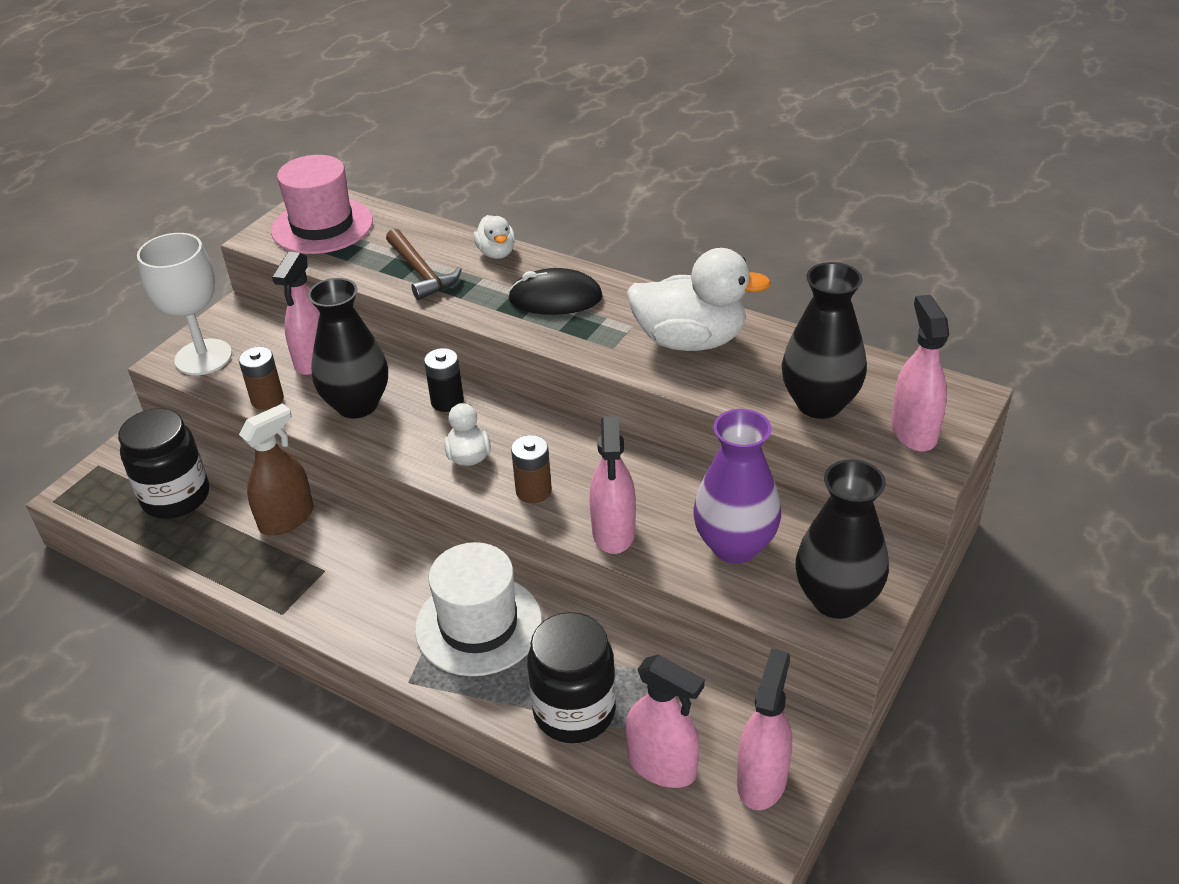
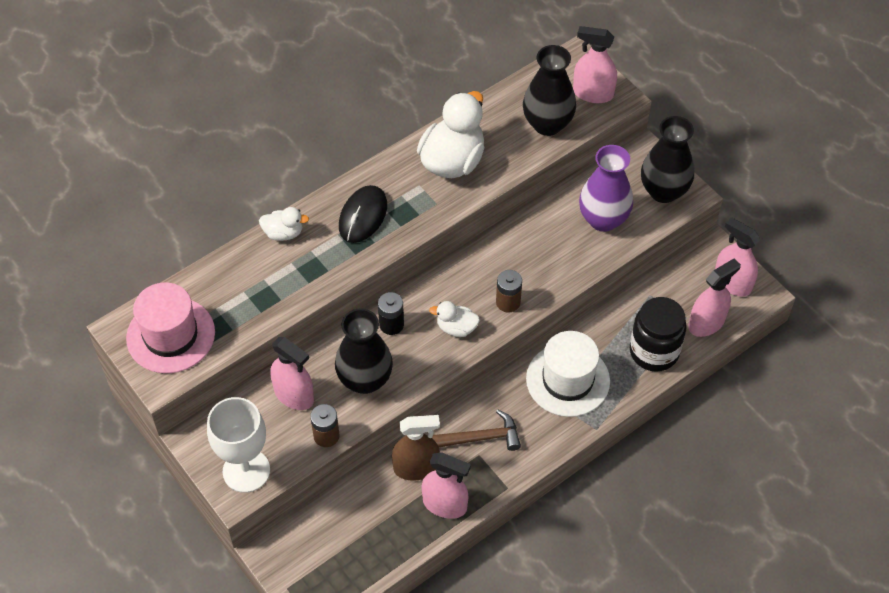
camera: 70 degrees left, 15 degrees up
black jar [118,408,209,519] -> none
brown spray bottle [239,403,314,535] -> brown spray bottle turned 105 degrees clockwise [392,415,440,481]
brown hammer [386,229,462,300] -> brown hammer moved to [432,410,521,451]
pink spray bottle [590,416,636,554] -> pink spray bottle moved to [422,452,471,519]

